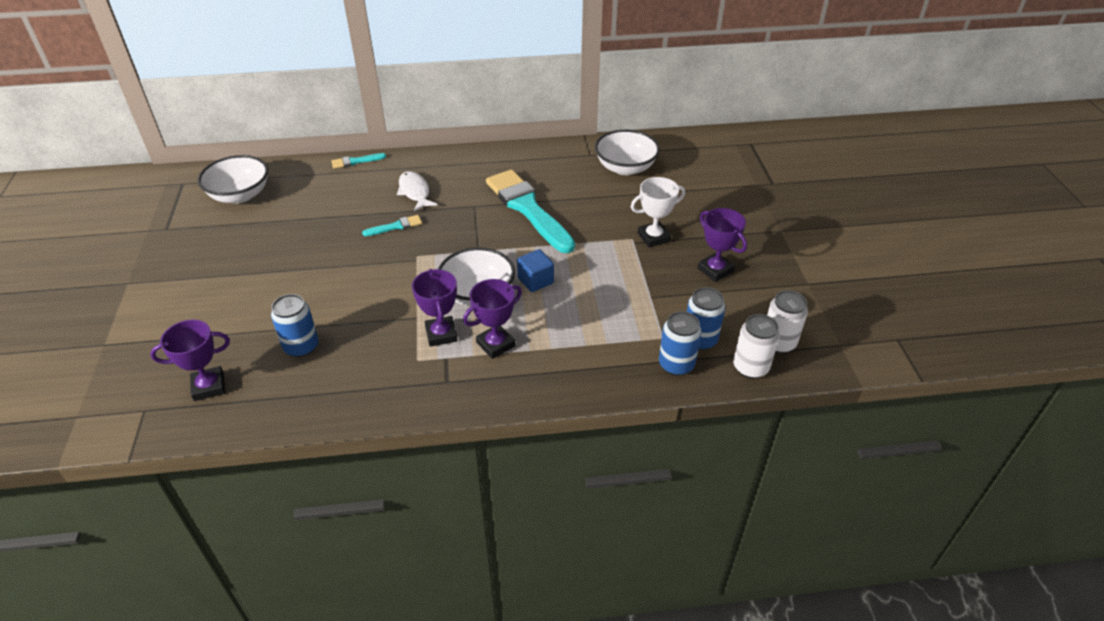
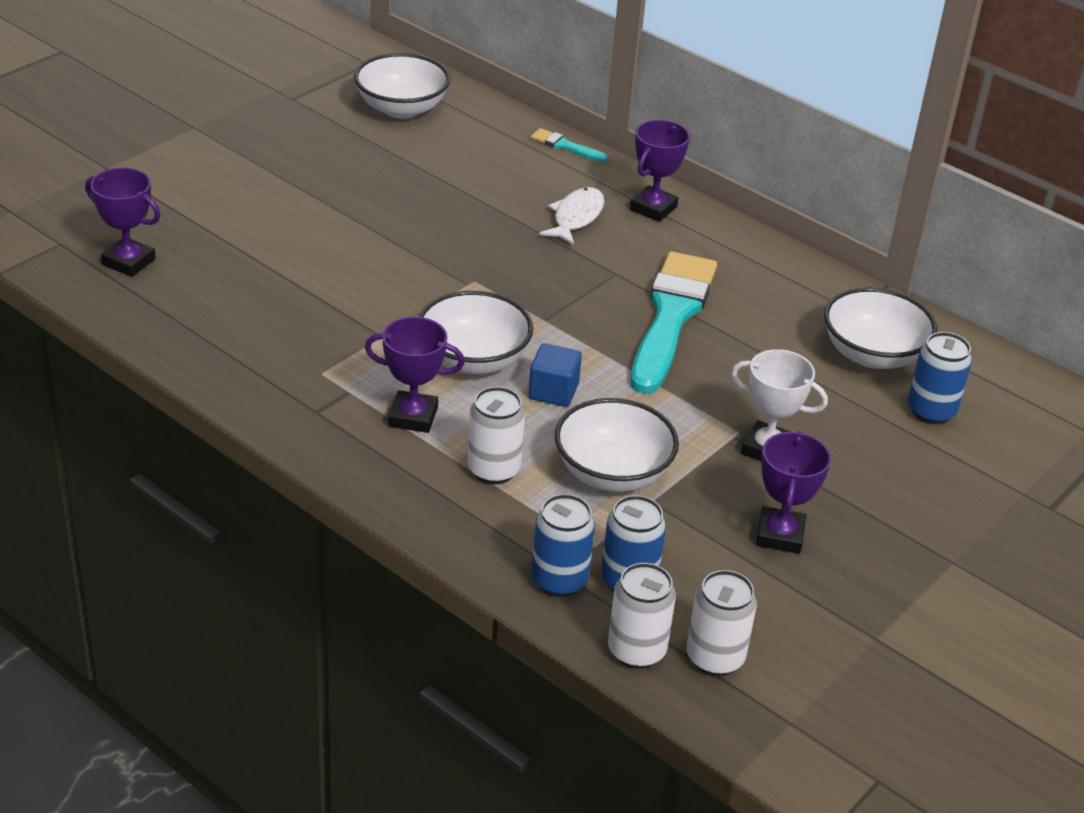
camera: 45 degrees right, 5 degrees down
blue can [271,294,319,358] -> blue can moved to [908,332,972,424]
turquoise brush [362,215,422,236] -> none
purple trophy [412,269,458,347] -> purple trophy moved to [630,120,690,222]
none -> white can [467,387,525,484]
none -> white bowl [555,398,679,492]

